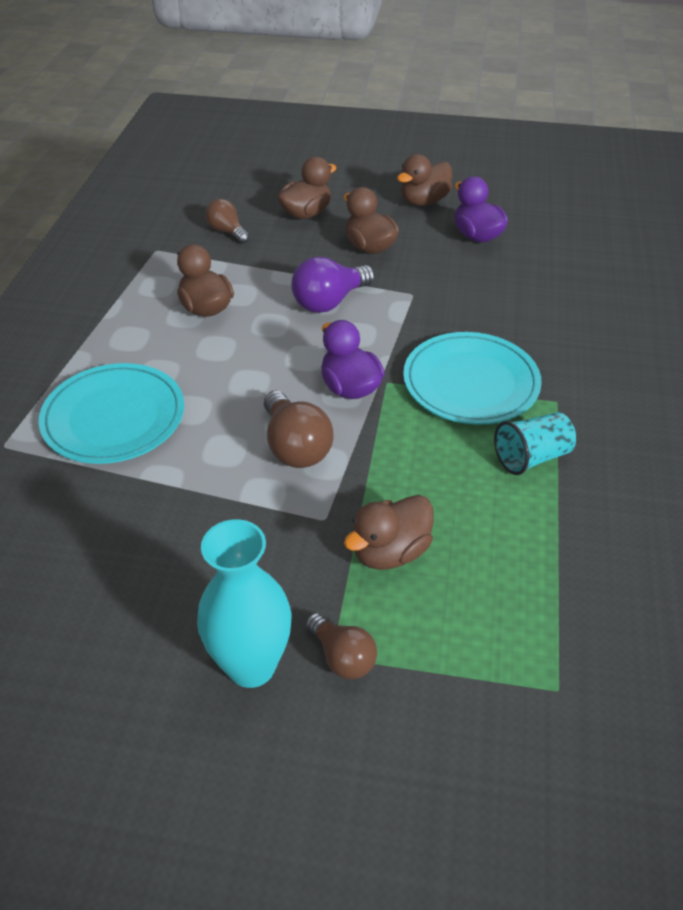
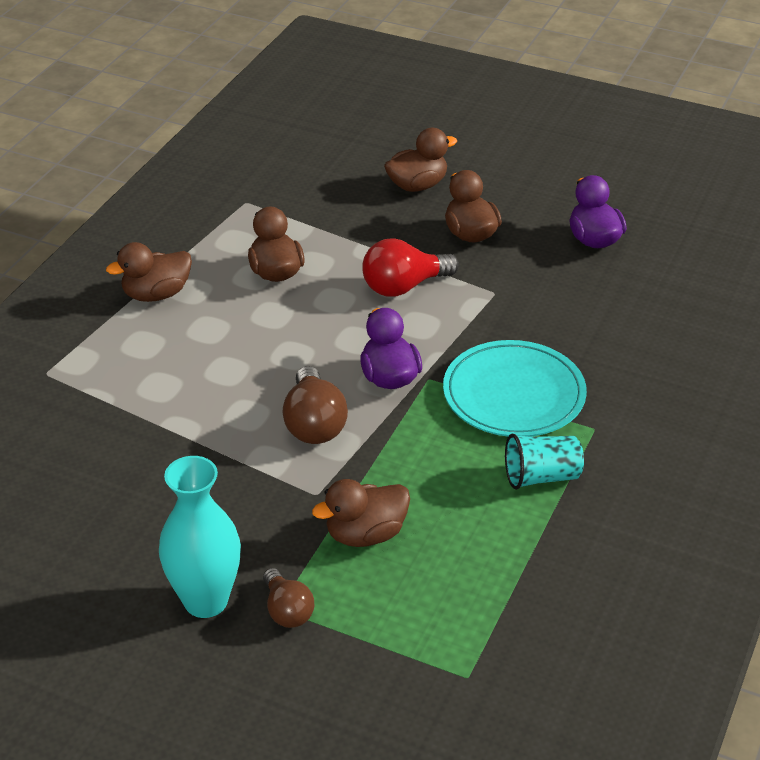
camera: 15 degrees right, 5 degrees down
turquoise plate [39,363,184,464] -> none
brown light bulb [205,199,250,243] -> none
purple light bulb [291,256,375,313] -> red light bulb [362,238,459,297]
brown duck [397,154,452,206] -> brown duck moved to [106,242,192,302]

